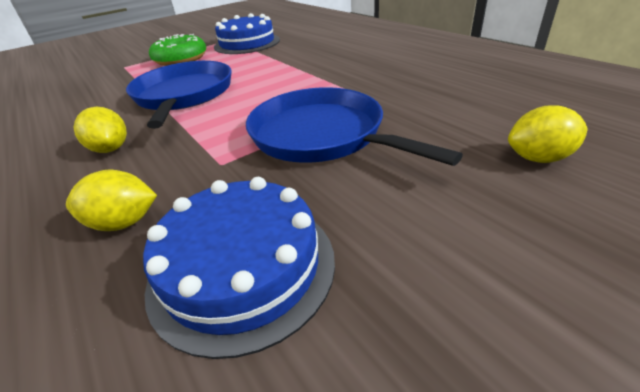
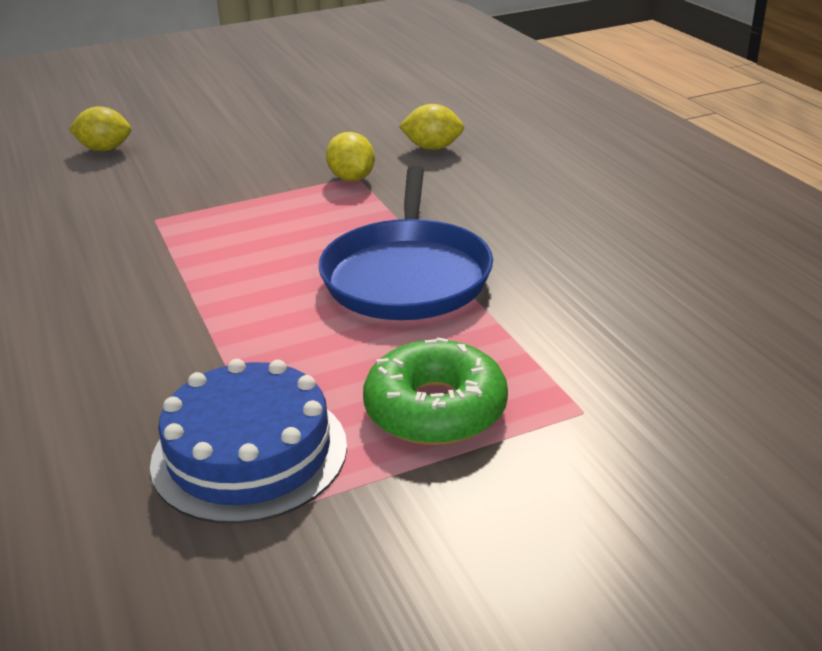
camera: 170 degrees left, 5 degrees down
yellow lemon [74,107,127,153] -> yellow lemon moved to [326,132,375,181]
blue cake [143,177,335,359] -> none
blue pan [246,87,463,166] -> none

